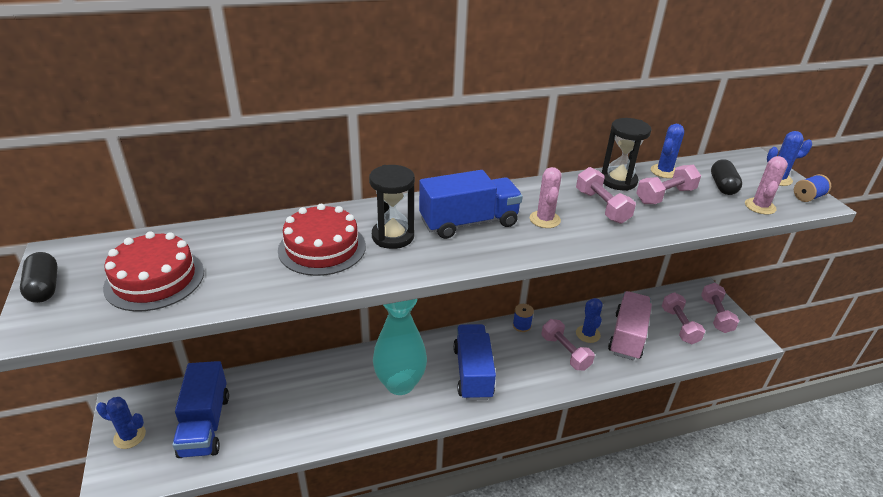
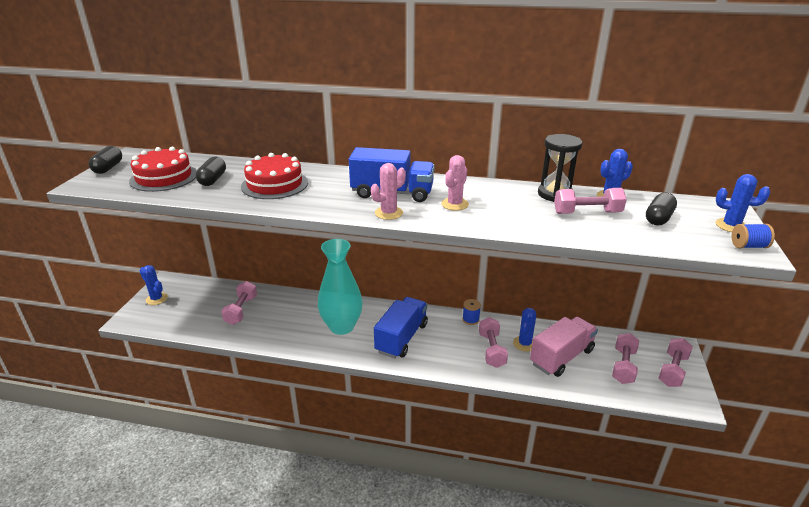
camera: 30 degrees right, 5 degrees down
blue truck [172,361,229,458] -> none
black hourglass [369,165,415,249] -> none
pink dumbbell [576,167,636,224] -> pink dumbbell moved to [221,281,257,325]
pink cactus [745,156,788,215] -> pink cactus moved to [371,163,406,220]
none -> black capsule [196,156,226,186]

